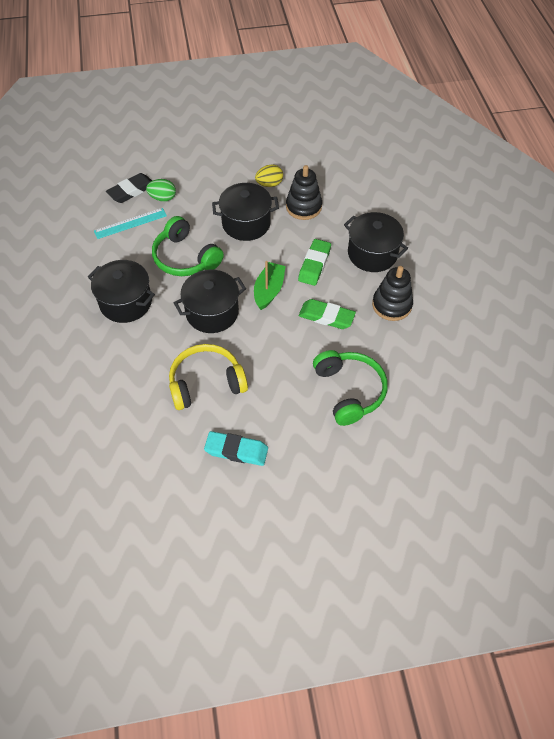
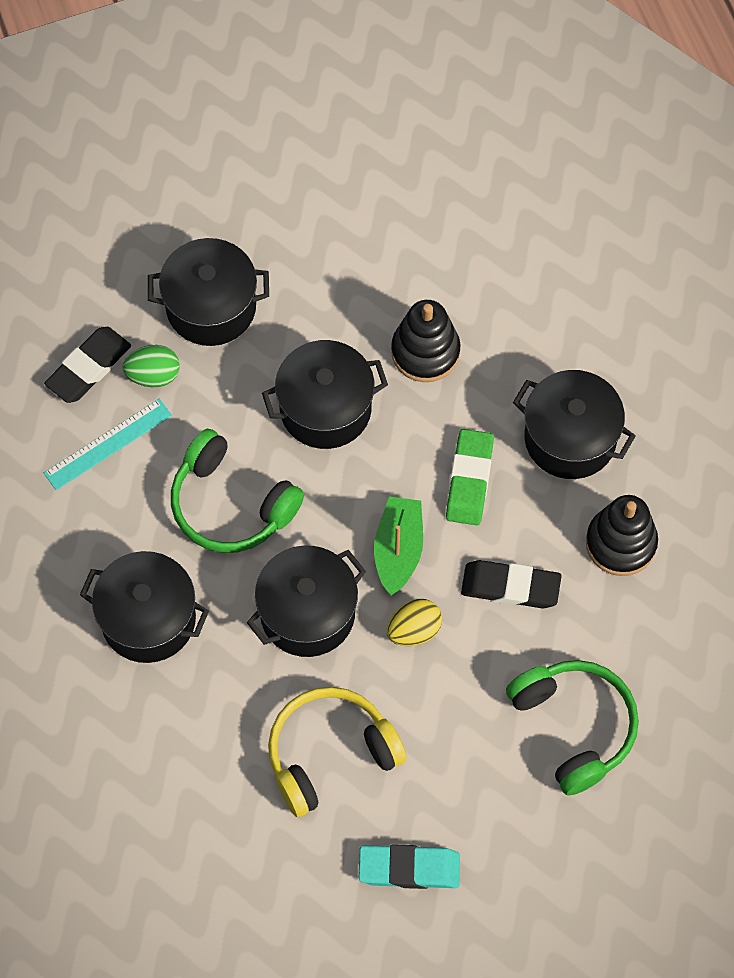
camera: 10 degrees left, 10 degrees up
yellow egg [255,164,283,187] -> yellow egg moved to [387,599,442,646]
green eraser [299,299,356,329] -> black eraser [461,560,561,608]
none -> black pot [148,238,269,346]

